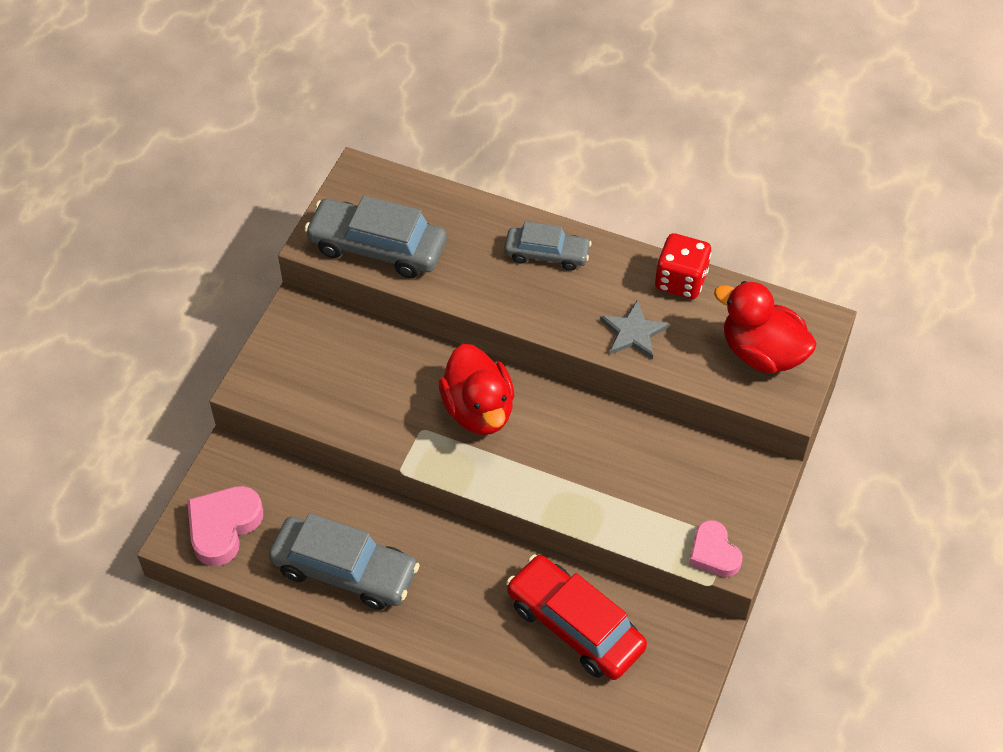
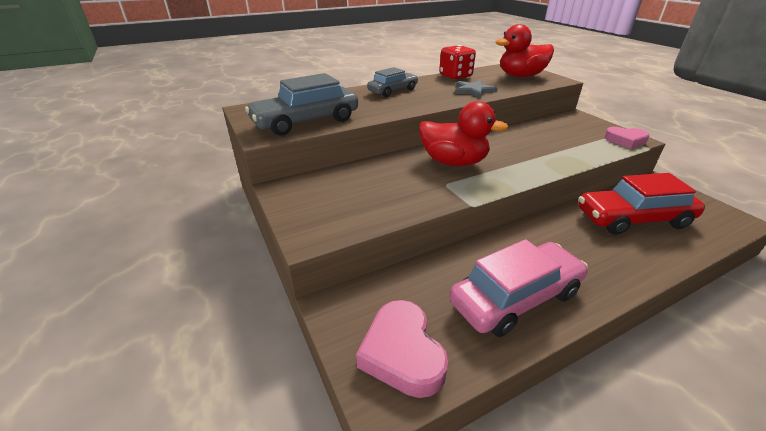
camera: 50 degrees left, 20 degrees down
grey car [269,513,420,610] -> pink car [449,239,588,337]

